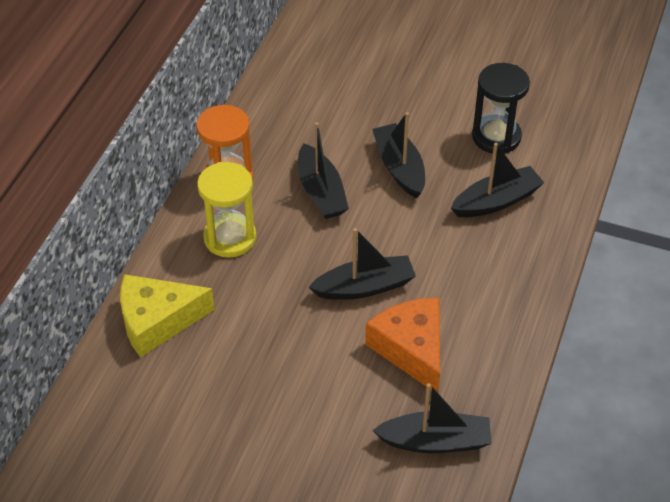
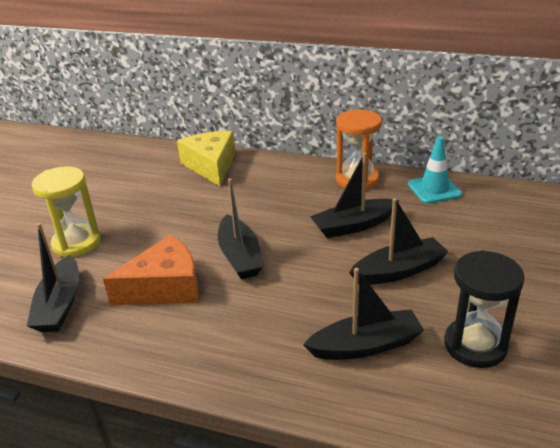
camera: 90 degrees right, 15 degrees down
yellow hourglass [197,162,256,258] -> yellow hourglass moved to [32,166,101,257]
black boat [451,143,544,217] -> black boat turned 75 degrees counterclockwise [303,268,424,360]
none -> turquoise traffic cone [408,136,462,204]

